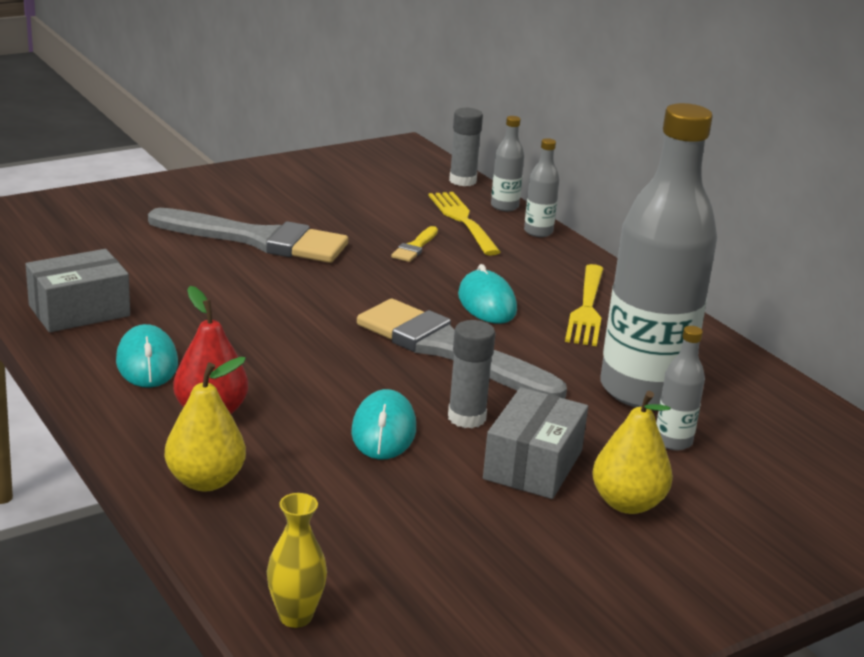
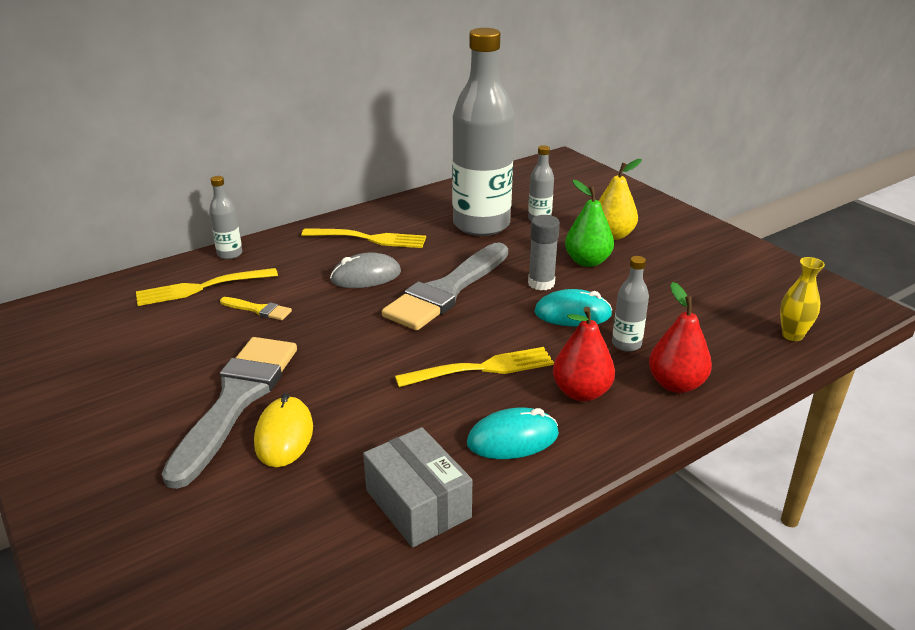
camera: 90 degrees left, 5 degrees up
yellow pear [165,357,246,491] -> red pear [649,282,712,393]
grey glue stick [449,108,483,186] -> none
turquoise mouse [458,264,517,324] -> grey mouse [330,252,401,288]
grey box [483,387,588,499] -> green pear [565,180,614,267]
grey bottle [491,116,524,211] -> grey bottle moved to [612,256,649,352]
none -> yellow mouse [254,393,313,467]
none -> yellow fork [395,347,554,387]

